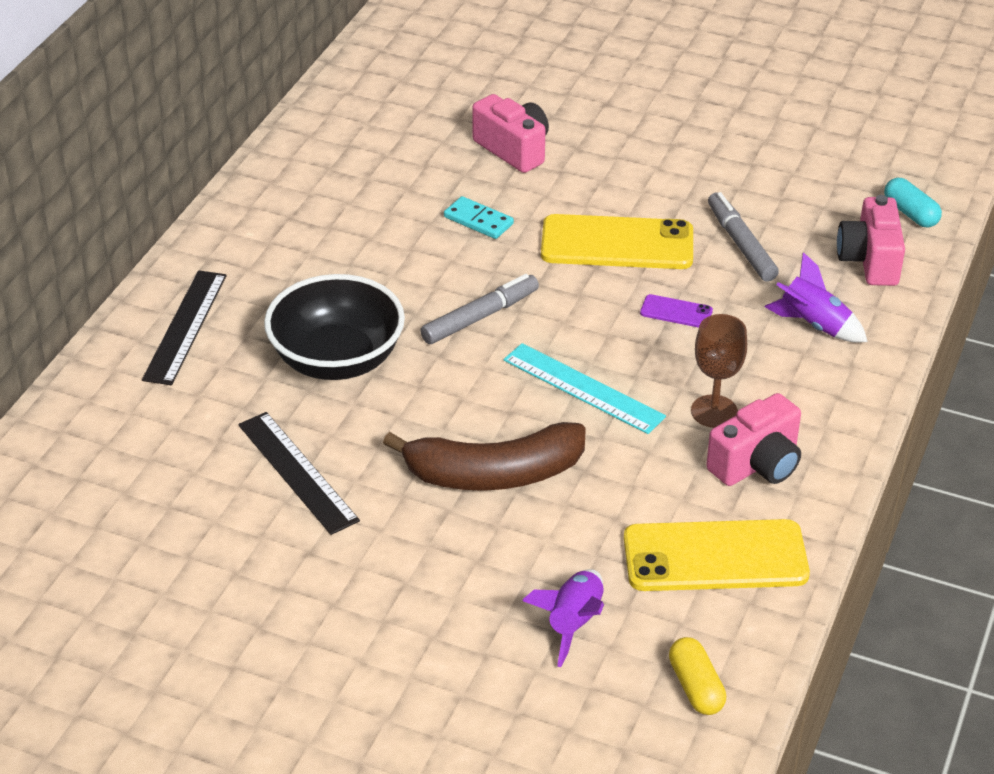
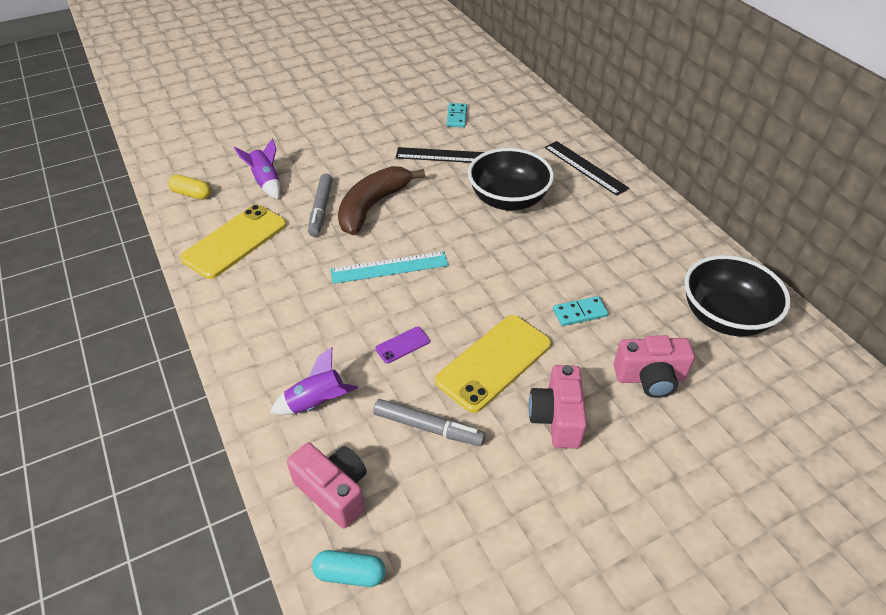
camera: 130 degrees right, 5 degrees up
grey marker [420,274,539,344] -> grey marker moved to [308,174,333,237]
brown goblet [691,314,747,428] -> none
pink camera [706,393,801,486] -> pink camera moved to [528,365,587,449]
none -> turquoise domino [447,103,467,127]
none -> black bowl [684,255,791,336]

